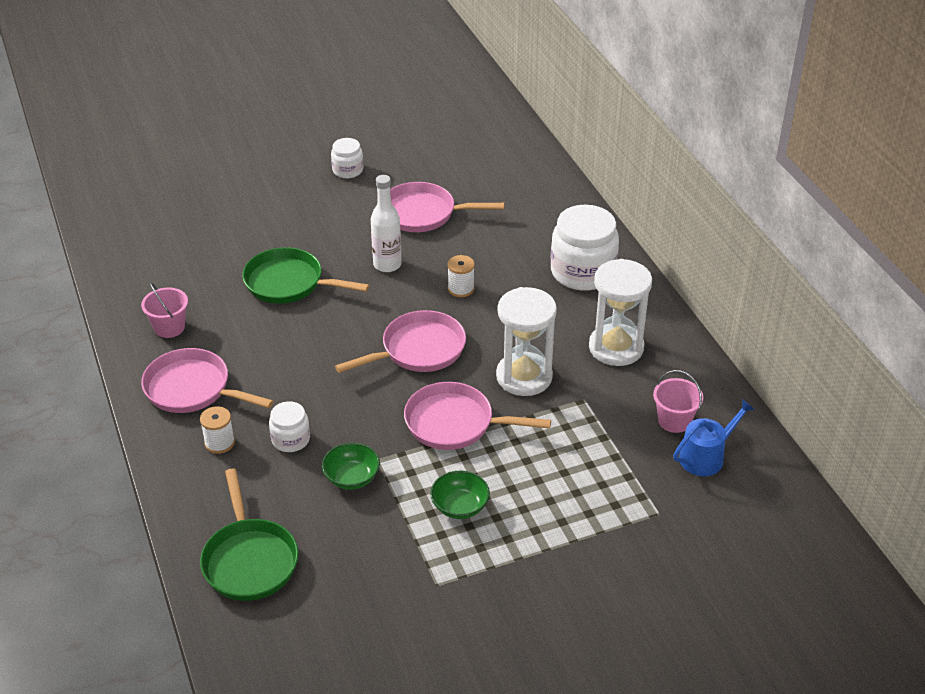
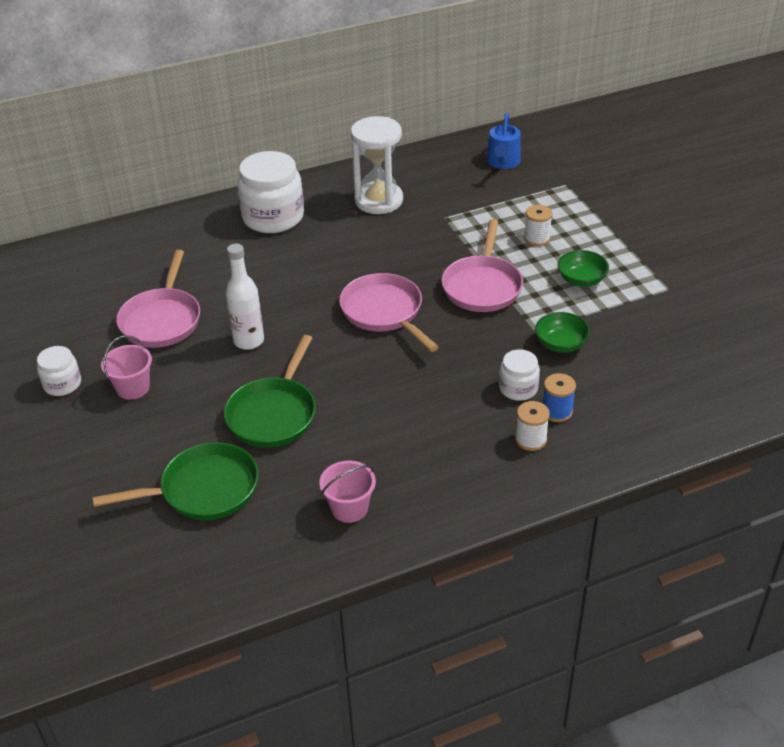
camera: 90 degrees left, 0 degrees up
pink pan [141,348,273,413] -> none
green pan [200,469,299,601] -> green pan moved to [93,442,258,520]
white spool [447,255,475,297] -> white spool moved to [524,205,552,246]
white hourglass [496,287,557,396] -> none
pink bucket [653,370,703,433] -> pink bucket moved to [101,335,152,400]
blue watering can [673,399,755,476] -> blue watering can turned 135 degrees counterclockwise [487,113,521,169]
none -> blue spool [543,373,576,422]

